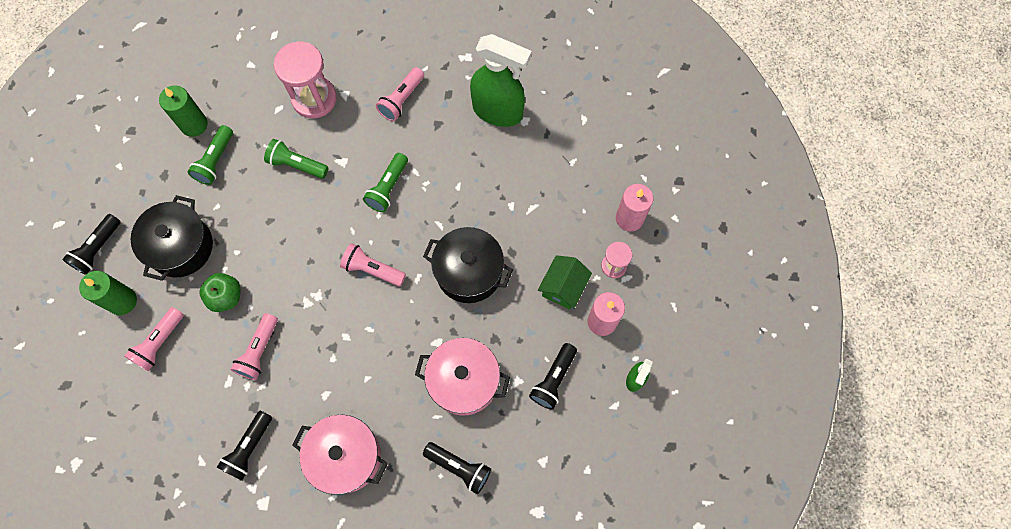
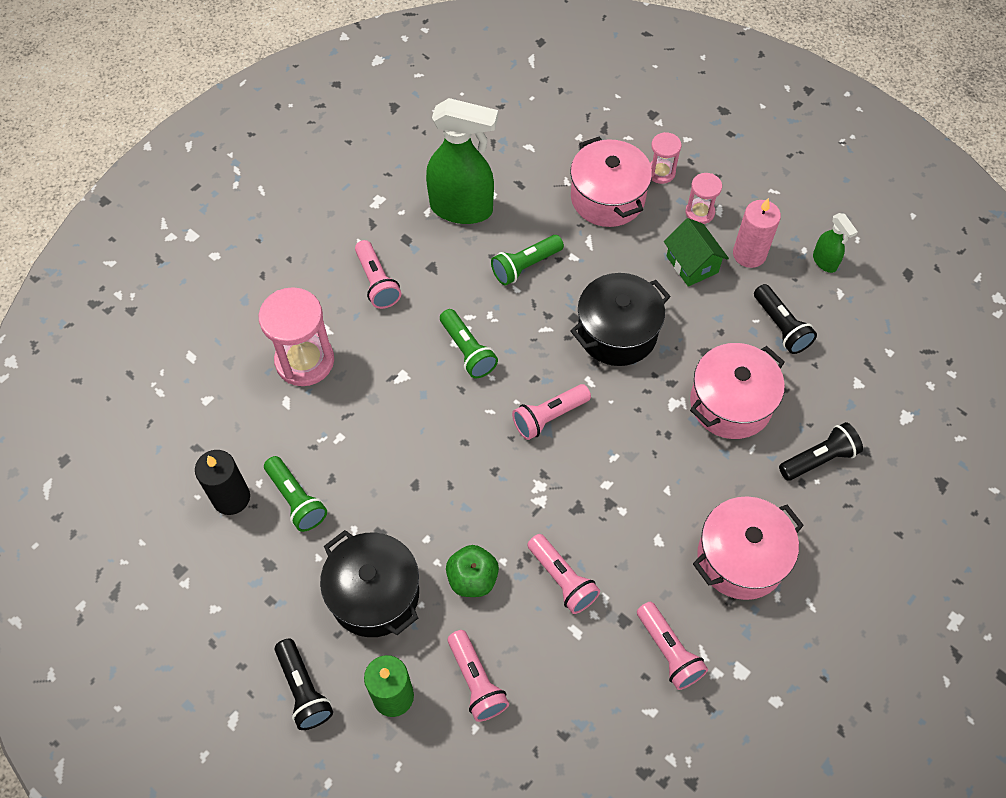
camera: 55 degrees left, 10 degrees down
green candle [159,85,208,137] -> black candle [195,450,250,515]
black flashlight [217,410,272,481] -> pink flashlight [637,602,708,690]
green flashlight [264,139,328,179] -> green flashlight moved to [491,235,564,286]
green spray bottle [470,34,532,127] -> green spray bottle turned 45 degrees clockwise [426,98,498,224]
pink candle [616,184,653,232] -> pink hourglass [650,132,681,184]
none -> pink pot [570,137,652,227]

